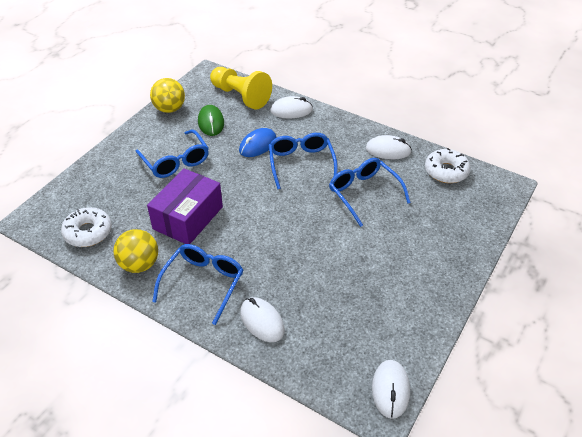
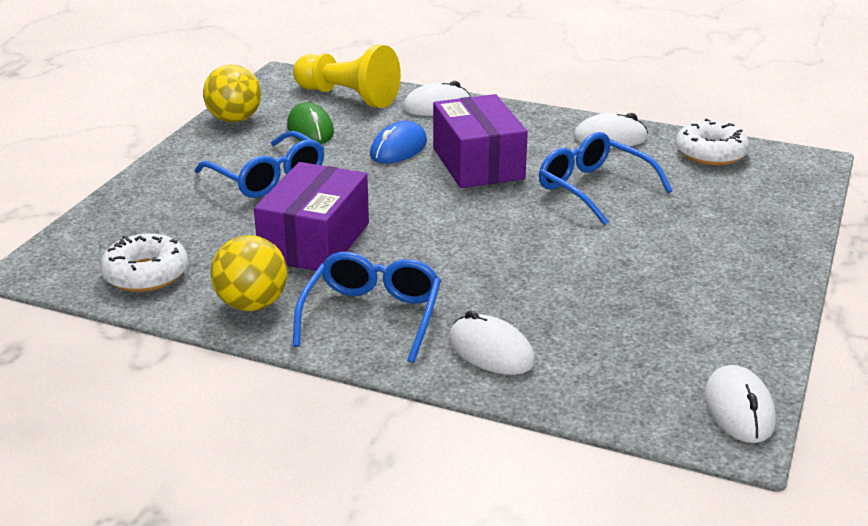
camera: 10 degrees left, 15 degrees down
blue glasses [269,133,338,189] -> purple box [433,94,528,188]

